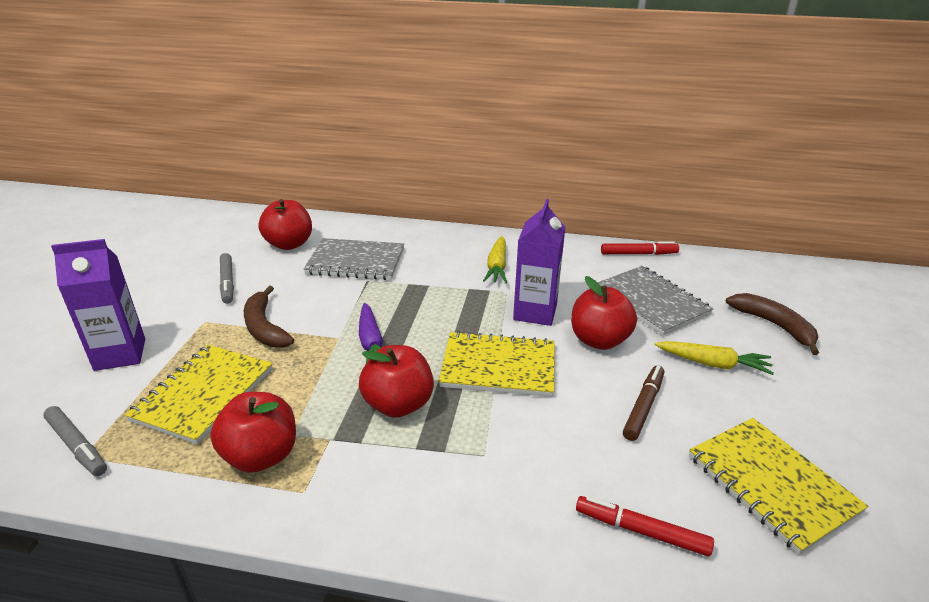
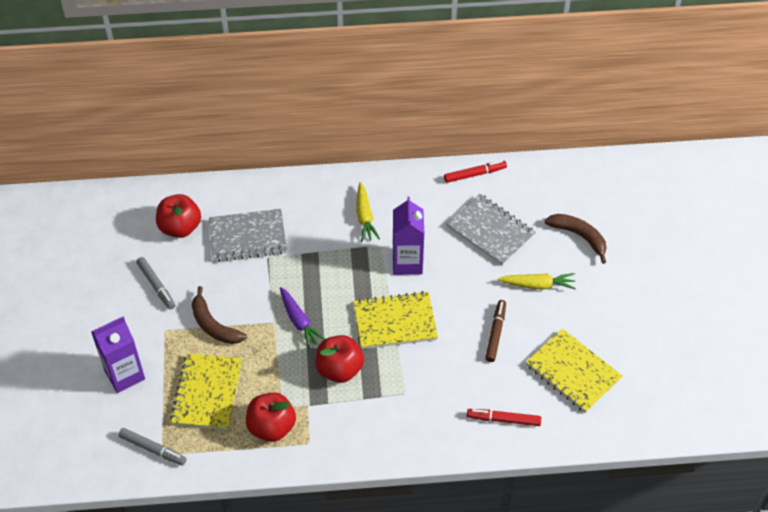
camera: 15 degrees left, 20 degrees up
red apple [571,276,637,350] -> none

